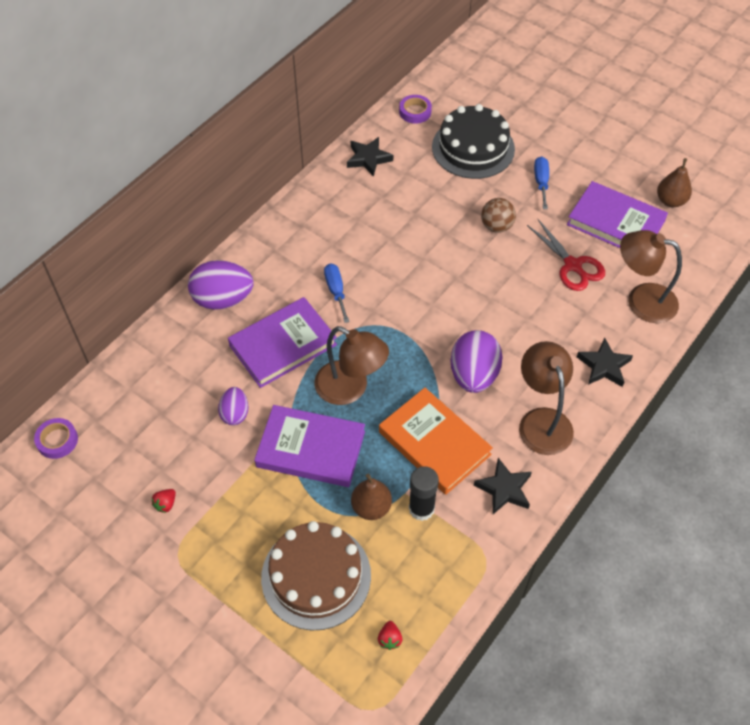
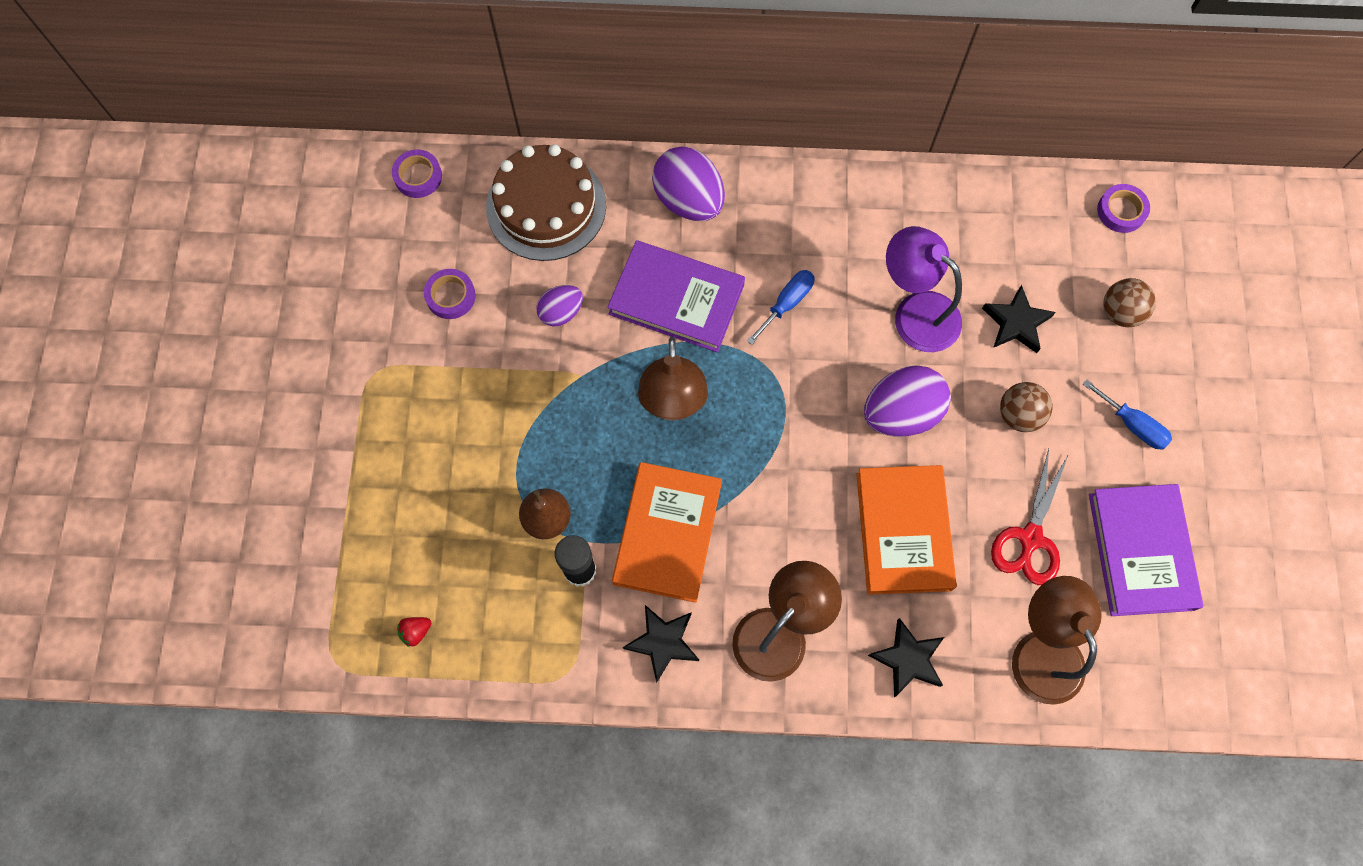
camera: 55 degrees right, 15 degrees up
red strawberry [152,489,176,513] -> none
purple book [254,405,365,487] -> none
brown cake [261,521,371,630] -> brown cake moved to [486,144,606,261]
black star [347,137,393,177] -> black star moved to [982,285,1056,353]
black cake [432,104,515,179] -> brown ball [1103,278,1156,327]
purple egg [451,330,503,393] -> purple egg moved to [864,365,951,437]
blue screwdriver [534,156,549,209] -> blue screwdriver turned 75 degrees clockwise [1083,379,1172,450]
brown pear [657,158,692,207] -> none
none -> purple tape [424,269,476,319]
none -> orange book [856,465,957,595]
none -> purple lamp [886,226,962,352]

